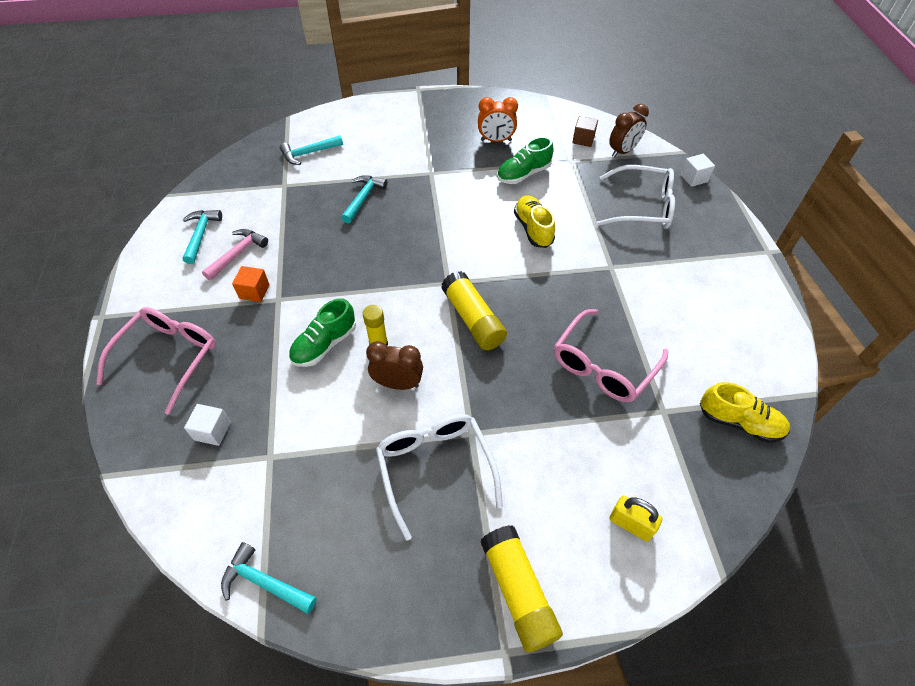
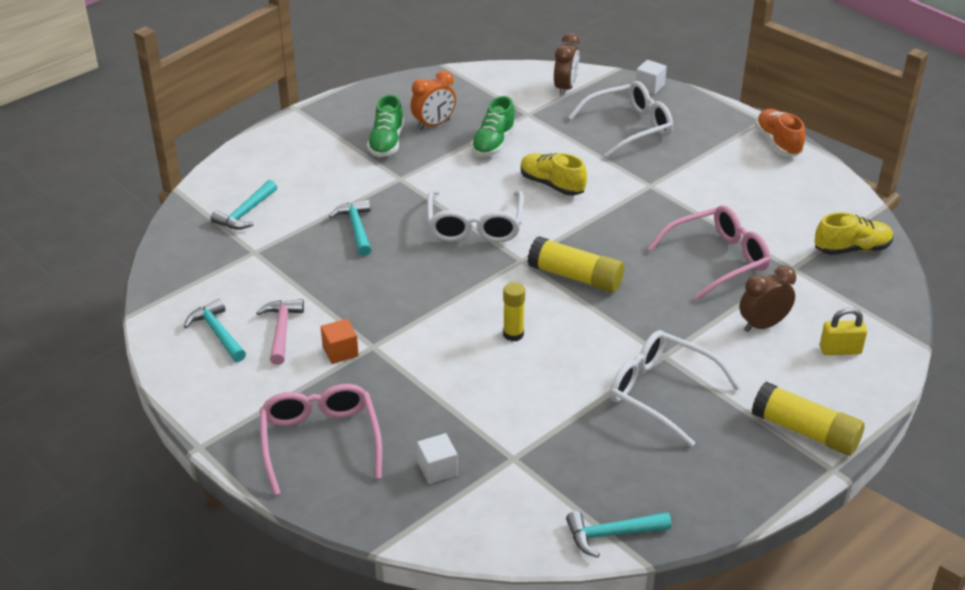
camera: 35 degrees left, 15 degrees down
green shoe [289,298,356,367] -> green shoe moved to [367,94,404,157]
brown clock [366,341,423,390] -> brown clock moved to [739,266,796,332]
pink glasses [554,309,668,402] -> pink glasses turned 120 degrees counterclockwise [647,205,771,300]
brown cube [572,116,598,147] -> none
none -> white glasses [427,189,524,242]
none -> orange shoe [755,109,805,156]

